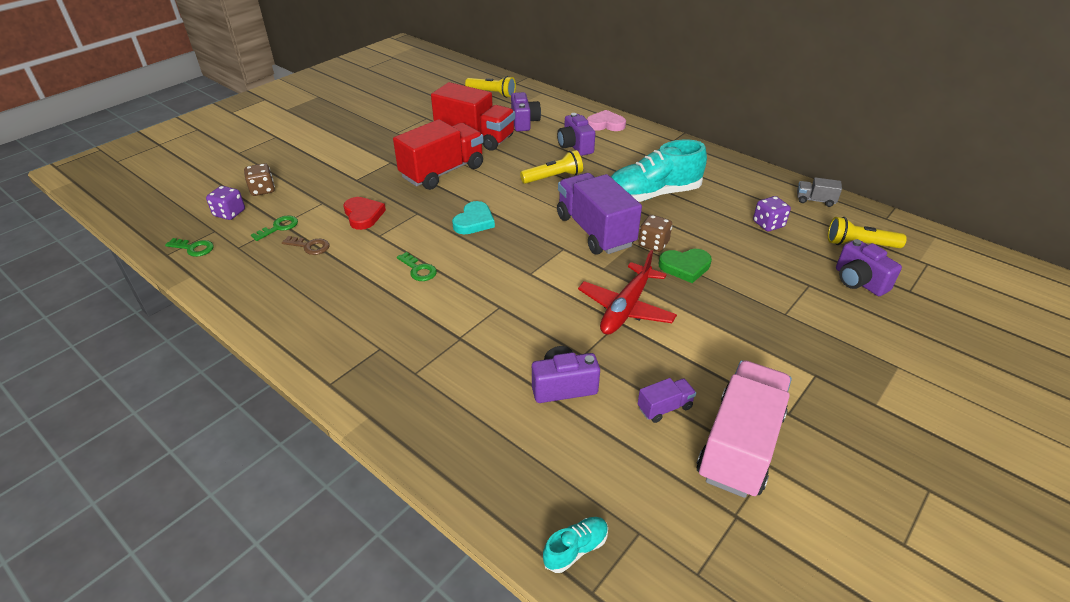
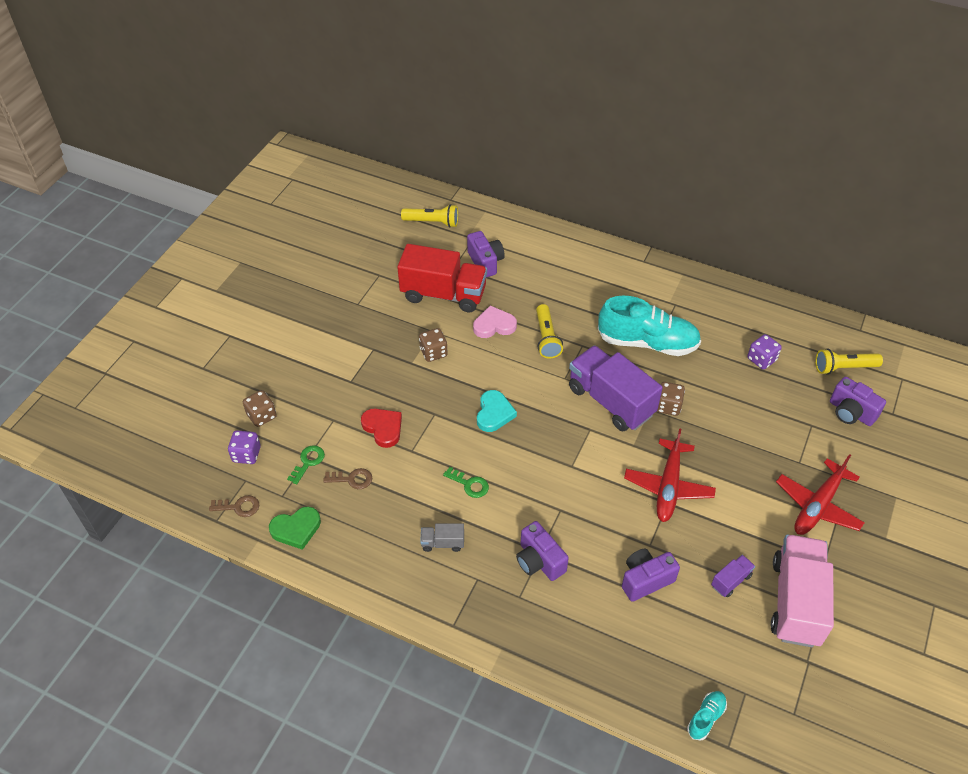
camera: 15 degrees left, 10 degrees up
green key [165,238,214,257] -> brown key [209,495,259,517]
red truck [393,119,484,190] -> brown dice [419,328,448,362]
yellow flashlight [520,150,583,184] -> yellow flashlight turned 120 degrees clockwise [536,304,563,359]
purple camera [557,113,595,156] -> purple camera moved to [516,521,569,581]
pink heart [587,110,626,131] -> pink heart moved to [473,305,517,338]
turquoise shoe [610,140,707,202] -> turquoise shoe turned 135 degrees counterclockwise [598,296,701,356]
green heart [659,249,712,283] -> green heart moved to [269,507,321,550]
grey truck [797,177,842,207] -> grey truck moved to [420,523,464,552]
none -> red plane [776,454,865,535]

